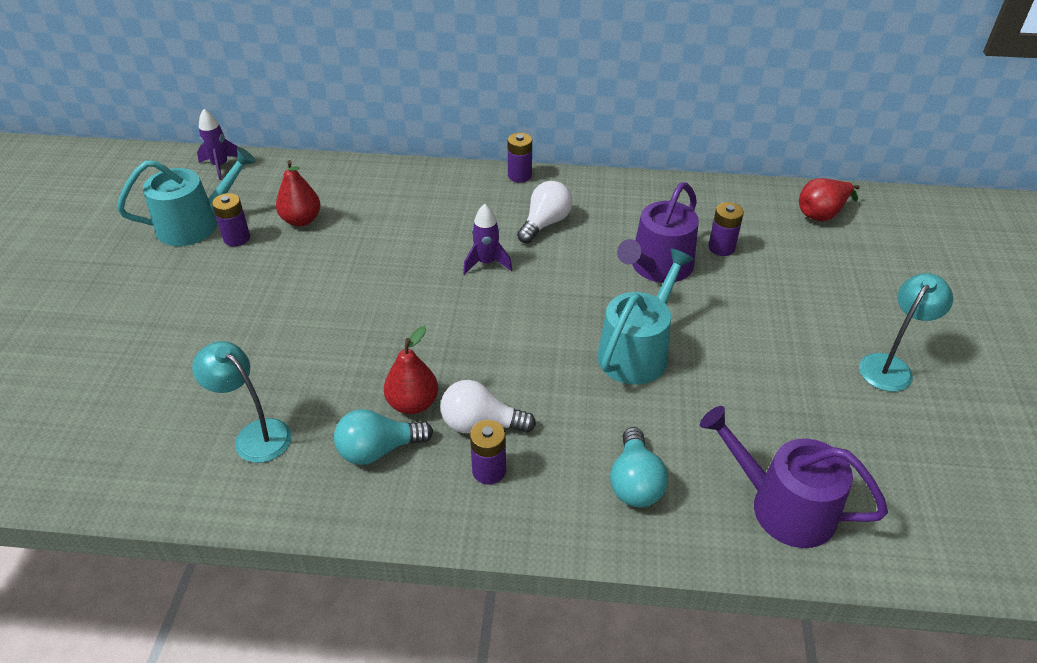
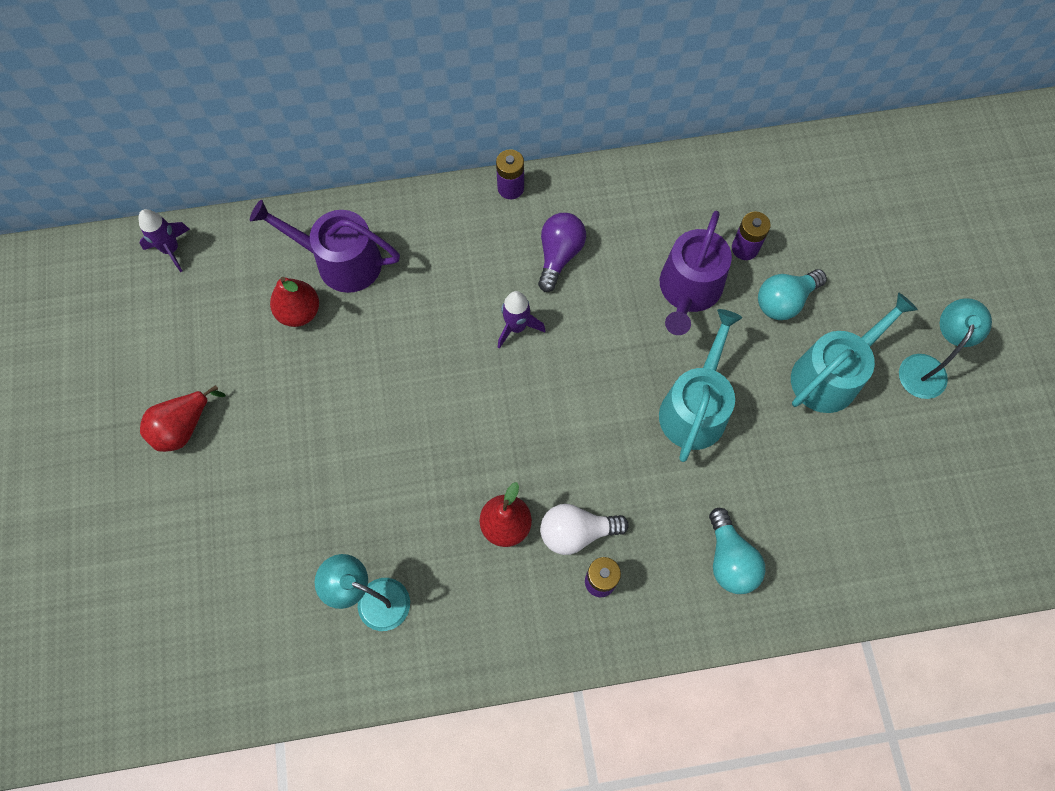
camera: 15 degrees left, 25 degrees up
turquoise watering can [117,147,256,246] -> turquoise watering can moved to [791,292,918,413]
purple battery [212,193,250,247] -> none
turquoise light bulb [334,409,433,465] -> turquoise light bulb moved to [758,269,827,320]
white light bulb [517,181,572,243] -> purple light bulb [538,213,586,292]
purple watering can [700,406,888,548] -> purple watering can moved to [250,200,400,293]
red pear [799,178,860,221] -> red pear moved to [140,385,226,452]

